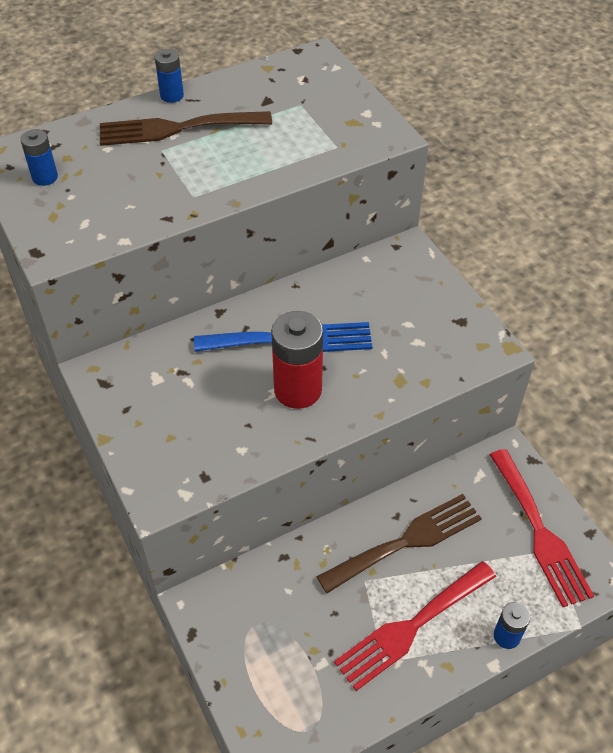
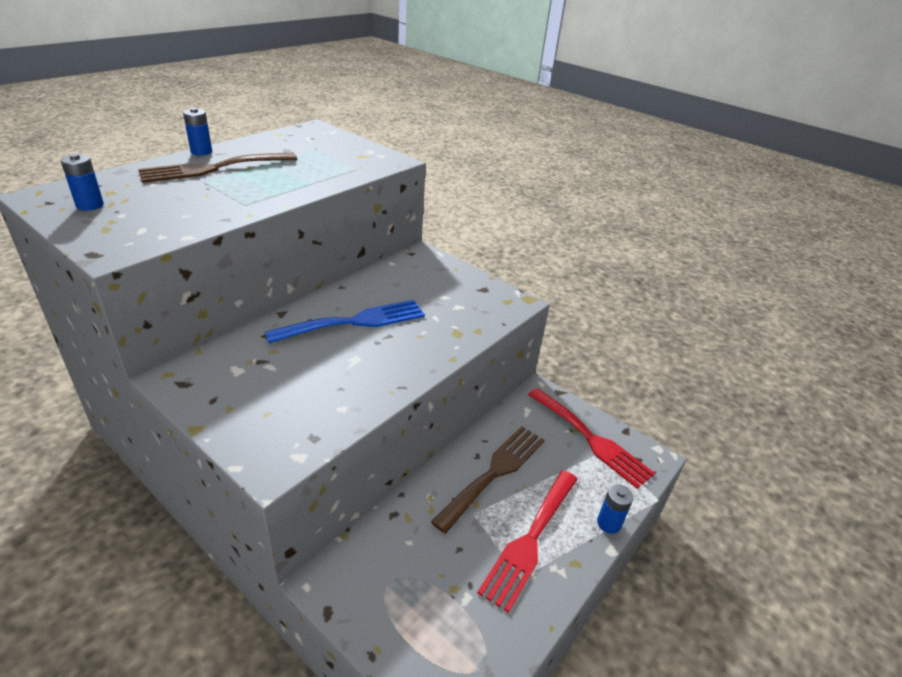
camera: 25 degrees left, 15 degrees down
red battery [271,311,323,409] -> none

